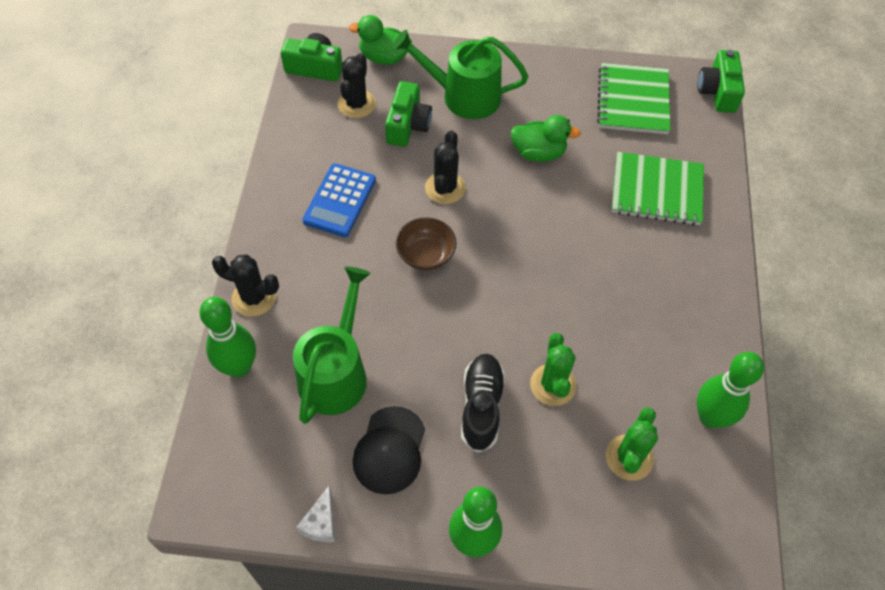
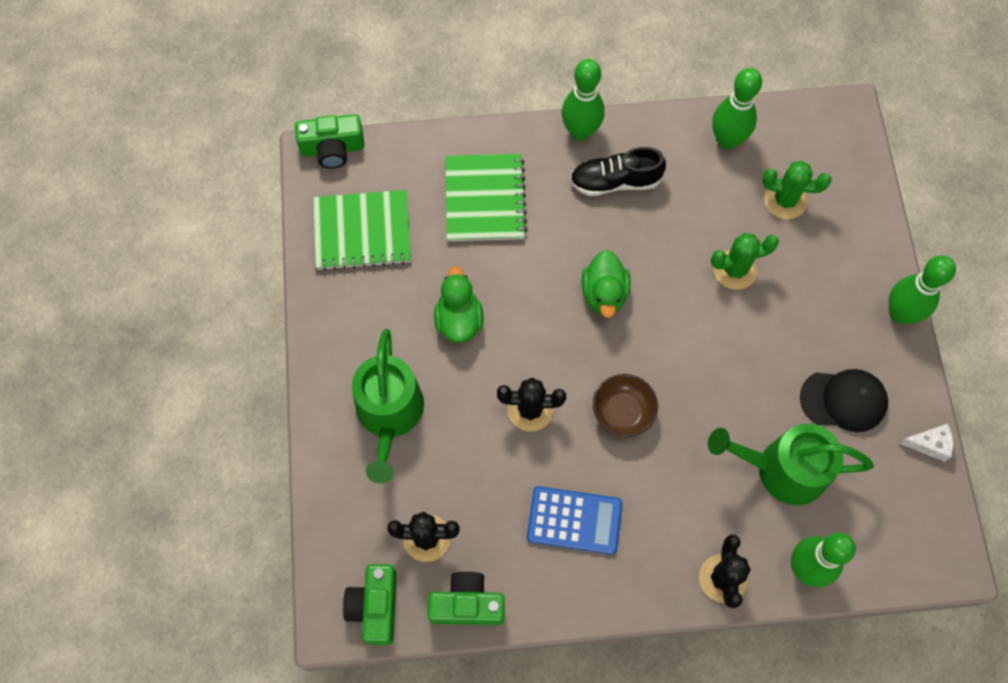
camera: 100 degrees left, 10 degrees up
green duck [349,15,412,65] -> green duck moved to [582,250,630,318]
green camera [385,81,432,147] -> green camera moved to [428,571,505,625]
black shoe [461,354,505,453] -> black shoe moved to [570,147,666,196]
none -> green bowling pin [561,59,605,141]

